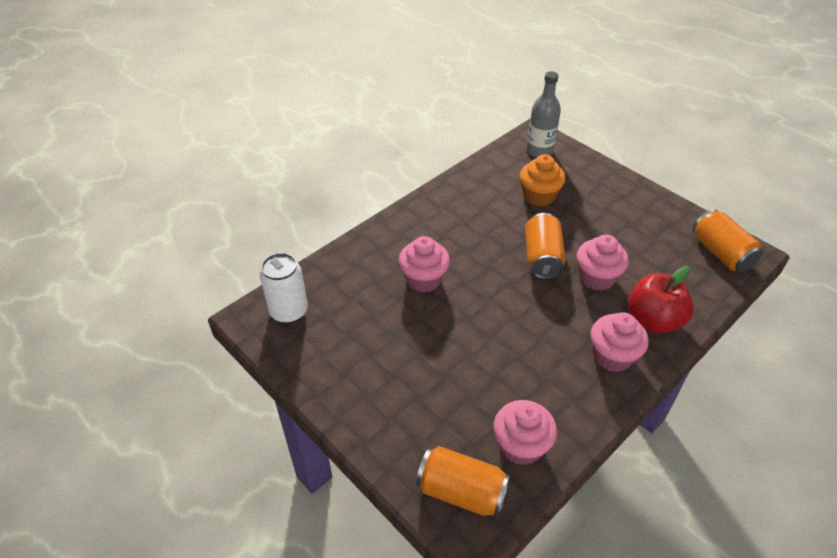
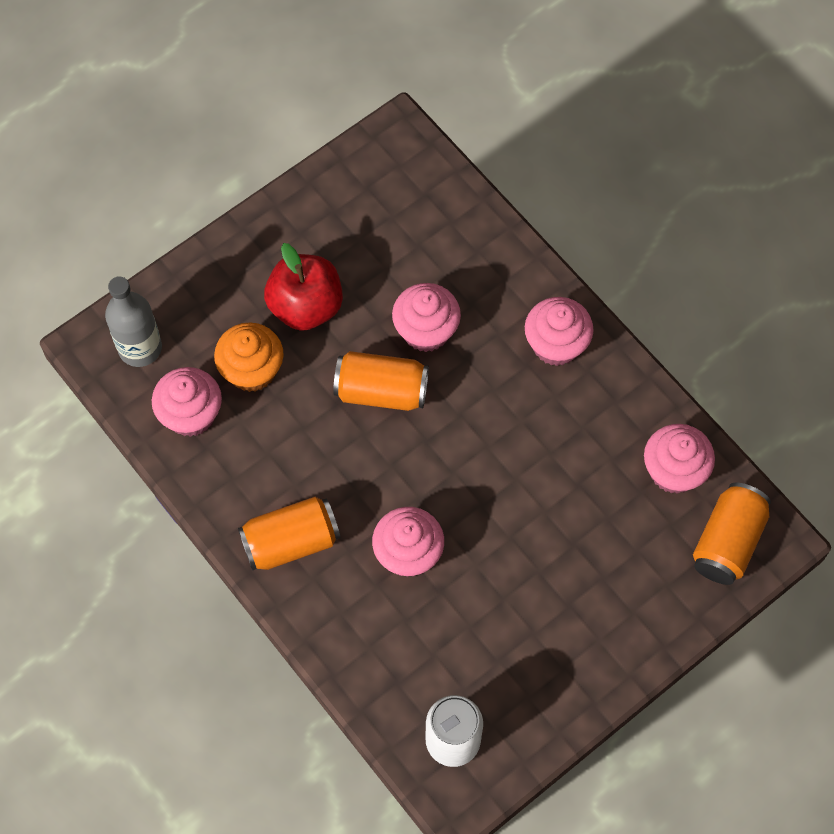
camera: 85 degrees left, 20 degrees up
red apple [628,266,694,334] -> red apple moved to [264,243,343,331]
orange can [693,209,763,272] -> orange can moved to [238,497,340,571]
none -> pink cupcake [152,367,222,437]

